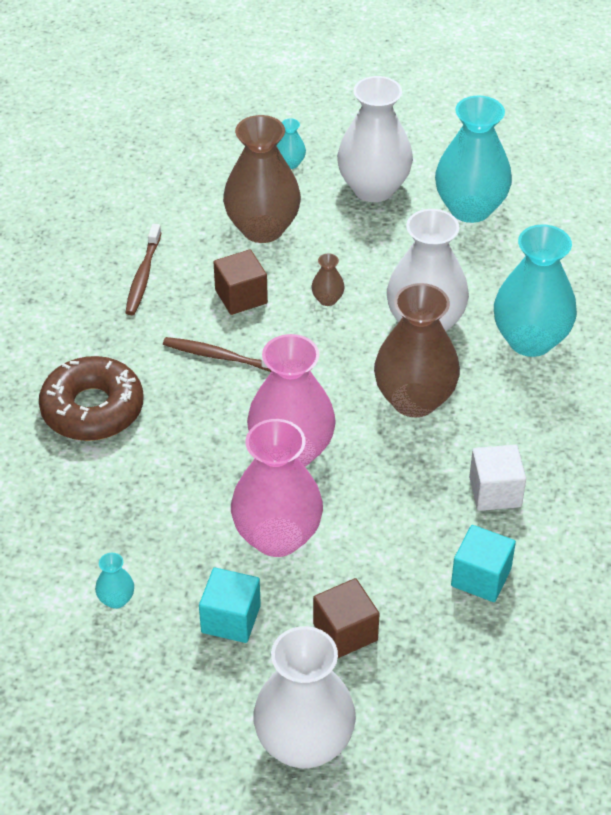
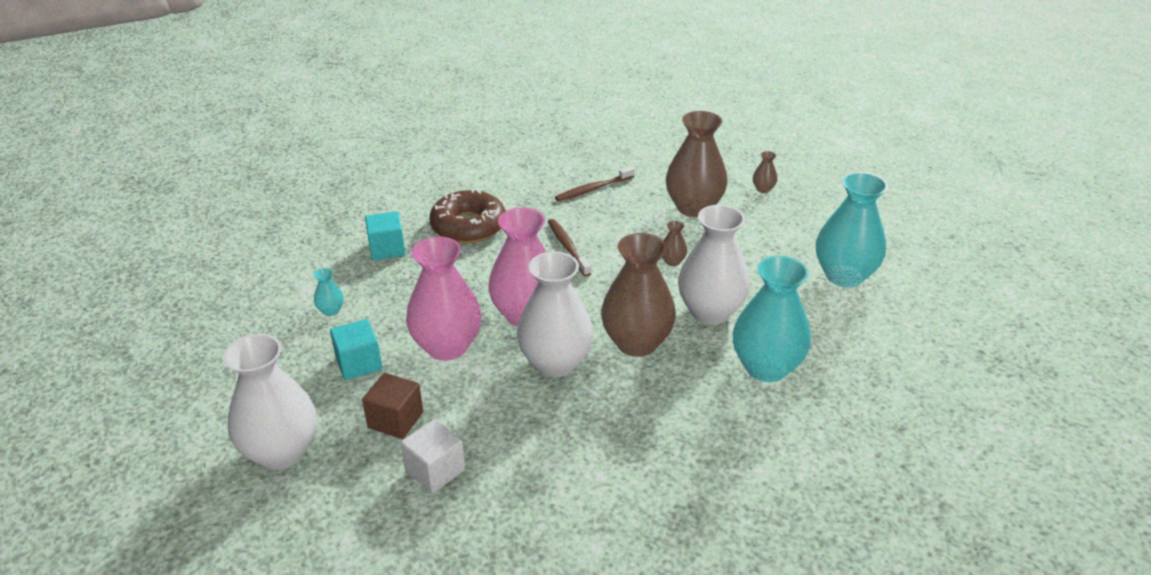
camera: 50 degrees right, 10 degrees down
brown cube [214,249,268,315] -> none
turquoise vase [277,119,306,169] -> brown vase [753,151,777,193]
white vase [337,76,413,202] -> white vase moved to [517,251,593,377]
turquoise cube [451,525,516,602] -> turquoise cube moved to [365,211,405,260]
white cube [469,444,526,511] -> white cube moved to [401,419,466,494]

